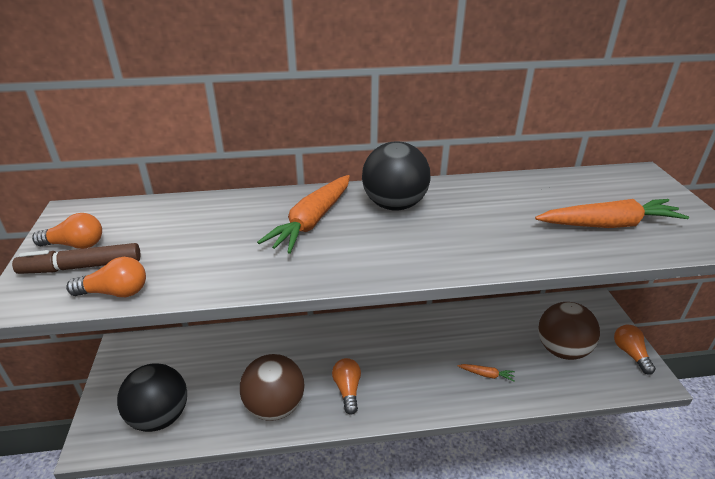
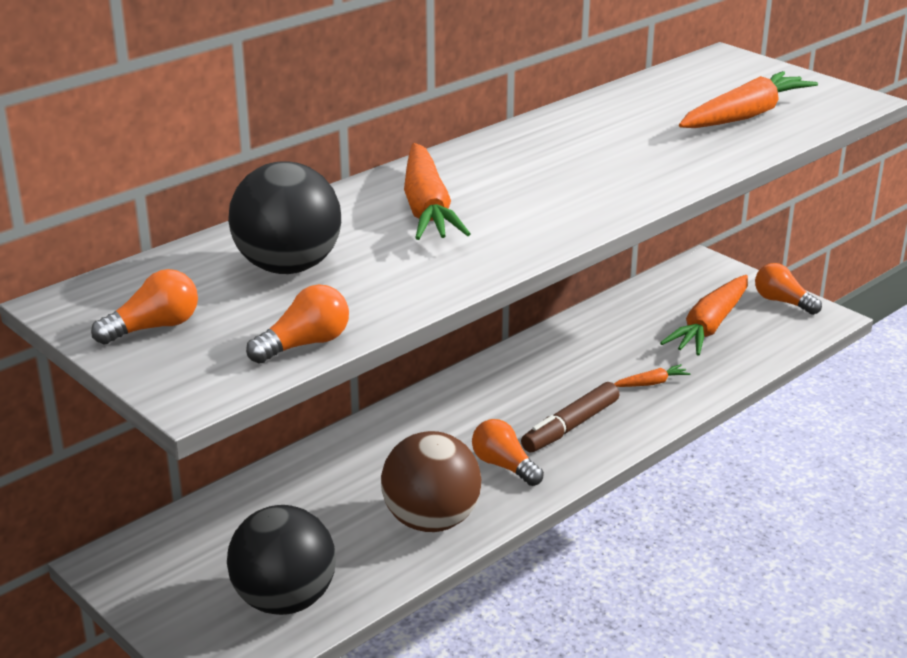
camera: 35 degrees left, 5 degrees down
brown marker [12,243,141,274] -> brown marker moved to [521,382,620,452]
black ball [362,141,431,211] -> black ball moved to [228,161,341,274]
brown ball [538,302,600,360] -> orange carrot [660,275,748,356]

